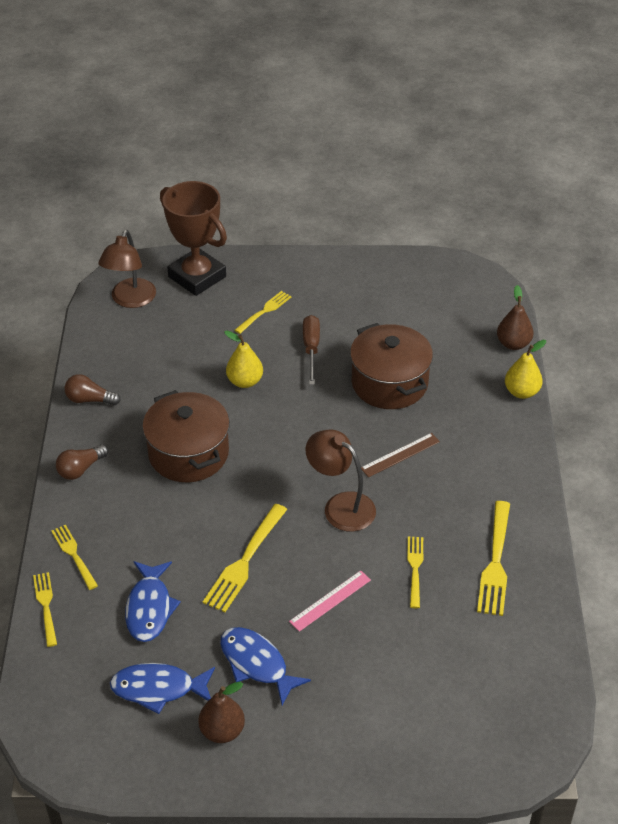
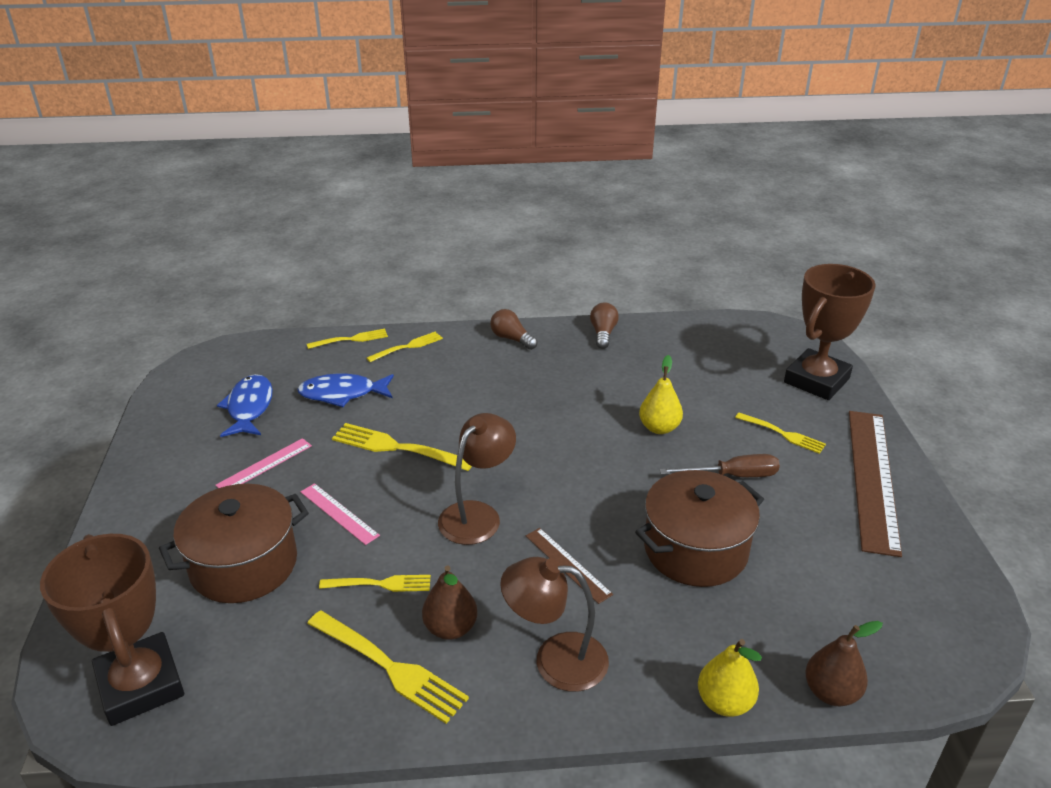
camera: 85 degrees right, 10 degrees down
brown lamp [99,230,156,308] -> brown lamp moved to [500,557,609,692]
brown pot [142,390,230,482] -> brown pot moved to [159,484,309,603]
brown pear [198,682,245,743] -> brown pear moved to [422,565,477,640]
blue fish [220,627,311,705] -> pink ruler [215,438,312,488]
yellow fork [477,501,510,616] -> yellow fork turned 150 degrees counterclockwise [307,610,469,724]
none -> brown trophy [40,534,184,726]
none -> brown ruler [849,411,902,557]

